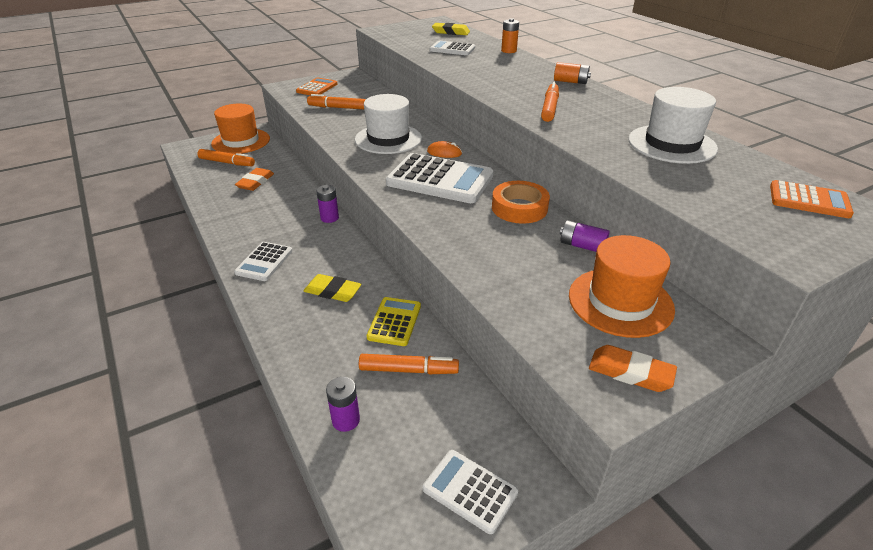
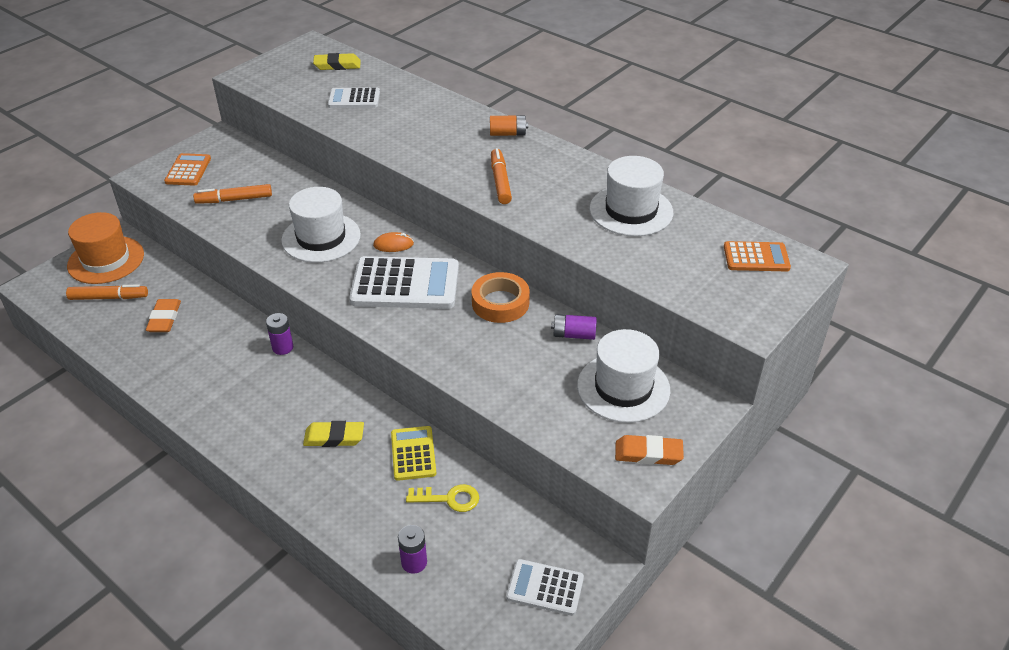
camera: 20 degrees left, 5 degrees up
white calculator [234,242,292,281] -> none
orange marker [359,354,459,374] -> yellow key [406,484,479,512]
orange battery [501,18,519,53] -> none
orange hat [569,235,675,338] -> white hat [577,329,670,423]

